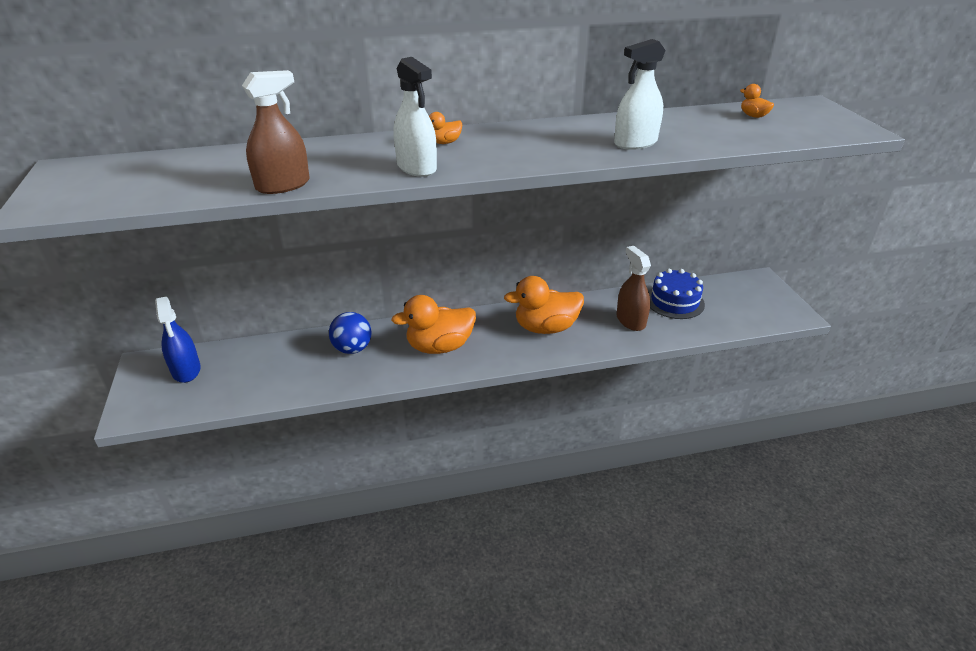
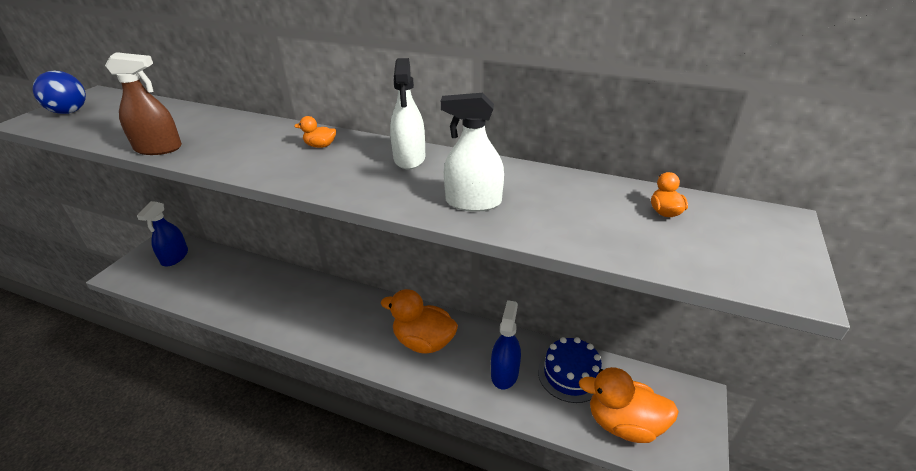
camera: 35 degrees right, 0 degrees up
blue ball [329,312,372,354] -> blue ball moved to [33,71,86,114]
orange duck [391,295,476,354] -> orange duck moved to [579,367,679,443]
white spray bottle [394,57,437,177] -> white spray bottle moved to [390,58,425,169]
brown spray bottle [616,246,651,331] -> blue spray bottle [491,300,521,390]

